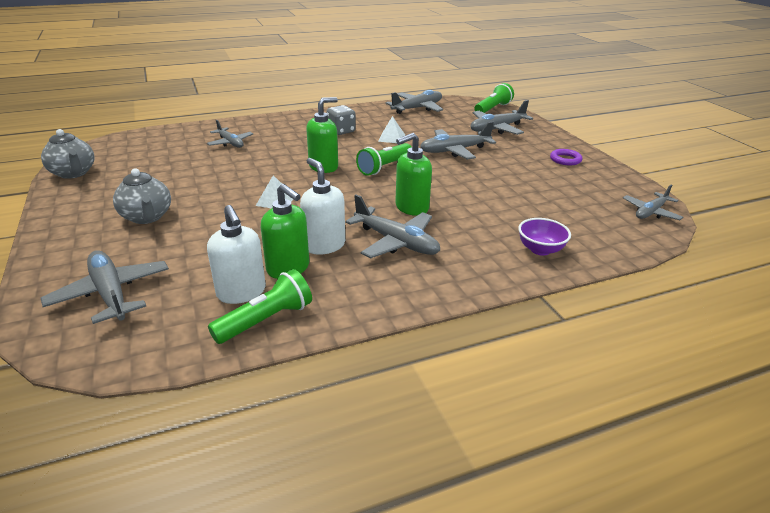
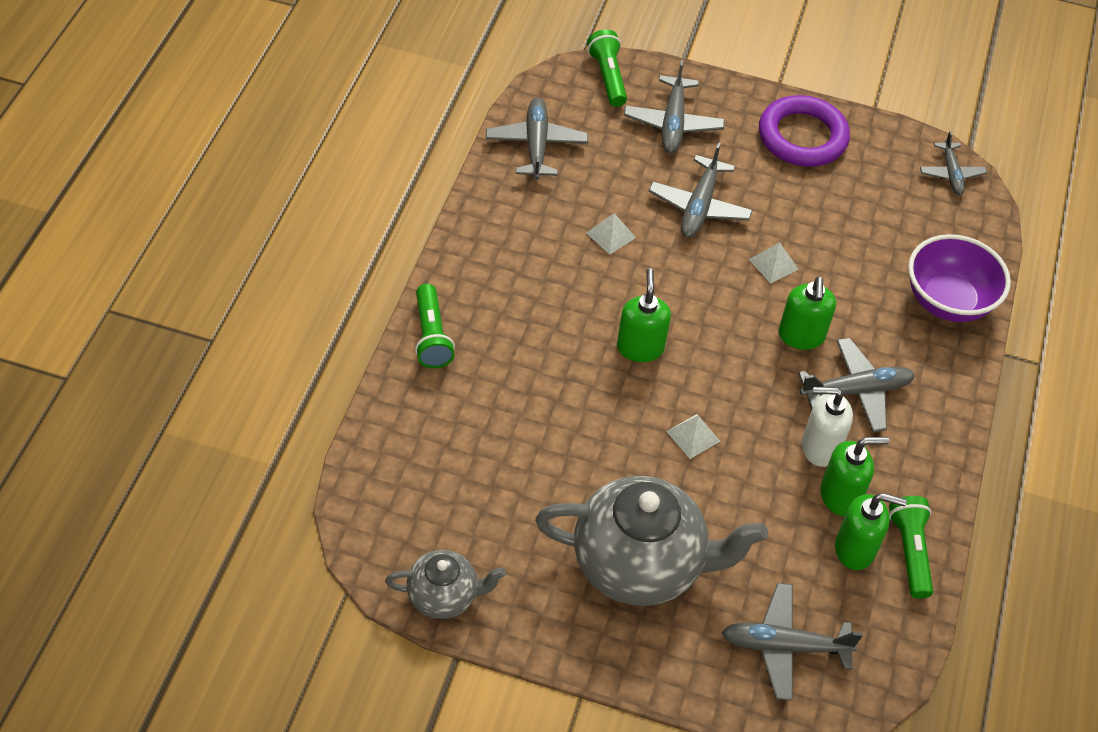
camera: 55 degrees left, 20 degrees up
grey teapot [113,168,171,224] -> grey teapot [535,476,768,606], size x1.92
grey plane [207,120,253,148] -> none
white soap dispenser [207,205,266,304] -> green soap dispenser [835,493,907,570]
grey dice [327,105,356,135] -> none
green flashlight [356,143,412,176] -> green flashlight moved to [415,284,455,368]
purple bowl [518,218,571,256] -> purple bowl [908,234,1011,322], size x1.86
purple ring [550,149,582,166] -> purple ring [759,95,850,167], size x2.20
none -> white pyramid [749,242,799,284]

